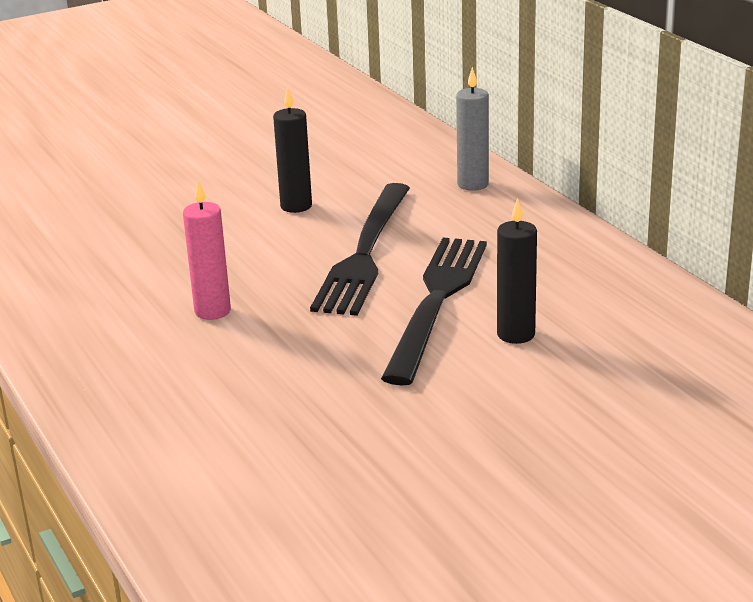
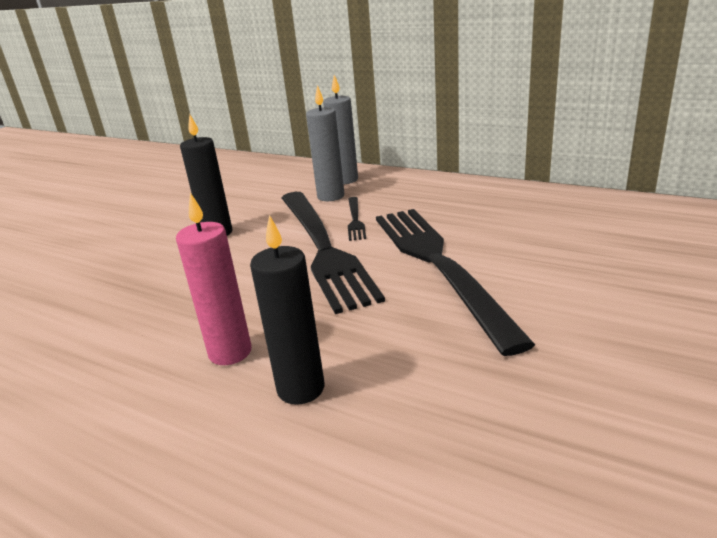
camera: 30 degrees left, 0 degrees up
black candle [497,198,537,344] -> black candle moved to [250,215,324,405]
none -> grey candle [306,85,344,201]
none -> black fork [348,197,366,241]

